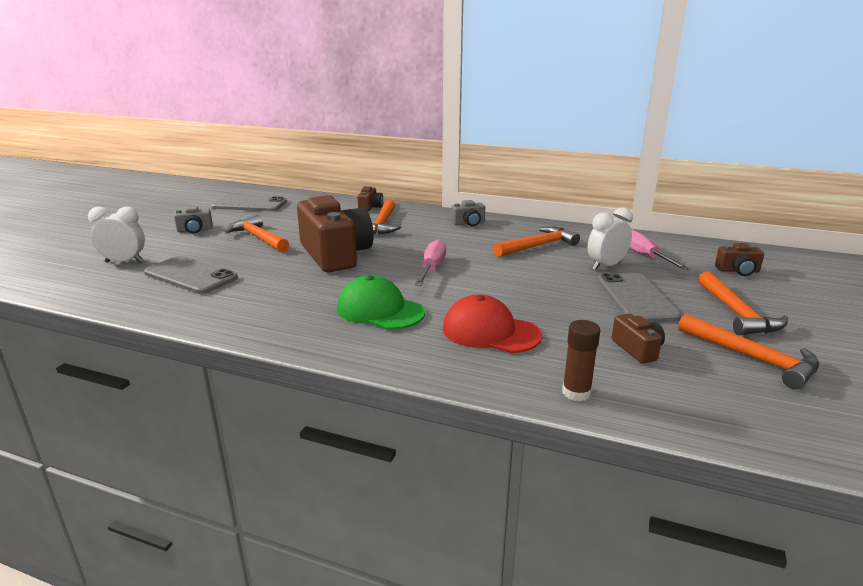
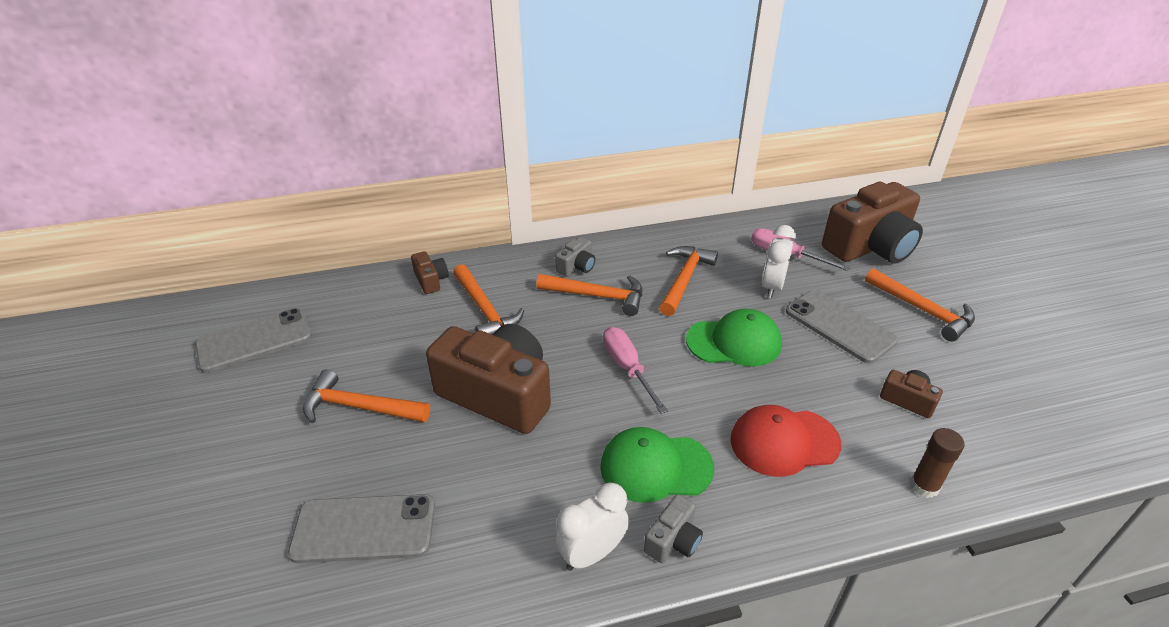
camera: 35 degrees left, 15 degrees up
white clock [88,207,145,263] -> white clock moved to [555,483,629,571]
grey camera [174,206,213,233] -> grey camera moved to [644,494,703,563]
orange hammer [678,314,819,389] -> orange hammer moved to [536,274,642,316]
brown camera [715,243,764,276] -> brown camera [822,182,923,264], size x2.31
none -> green cap [686,309,782,366]

